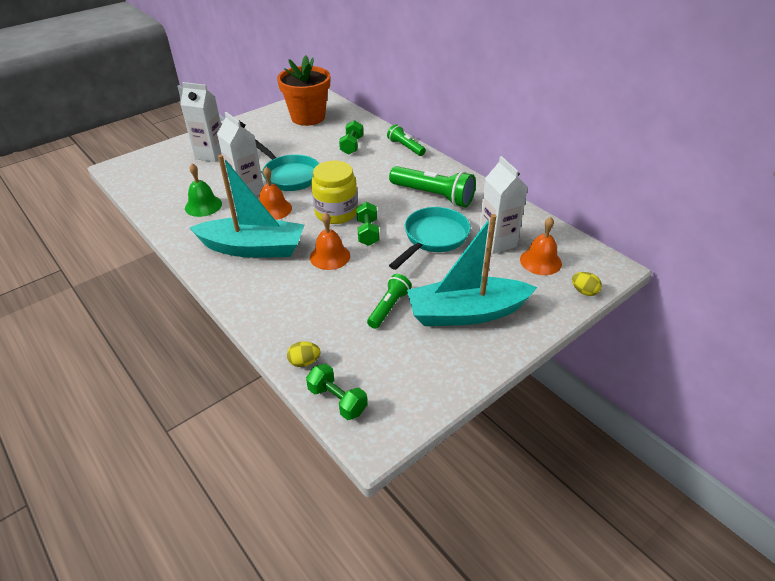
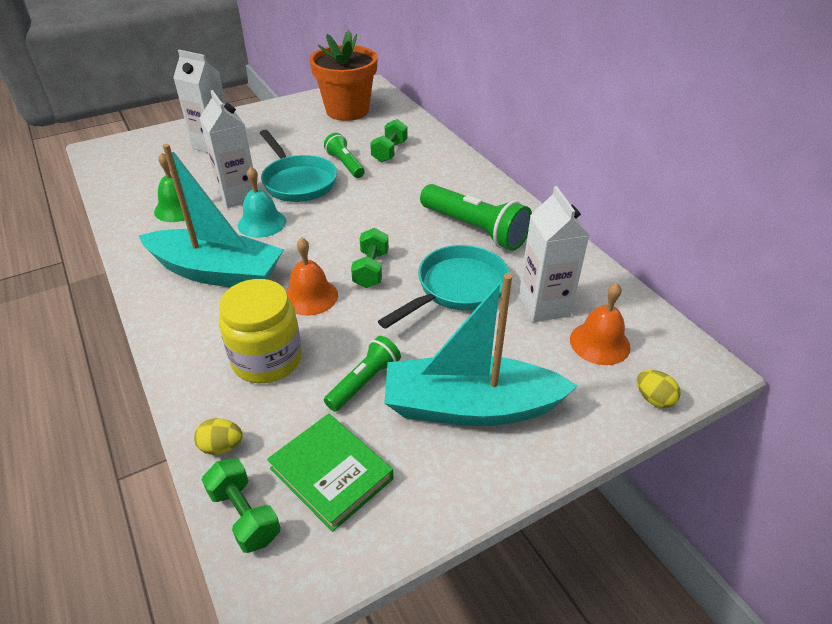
camera: 10 degrees right, 0 degrees up
orange bell [259,167,292,220] -> turquoise bell [238,167,286,238]
yellow jar [311,161,358,224] -> yellow jar moved to [219,279,302,383]
green flashlight [387,124,426,156] -> green flashlight moved to [324,133,365,178]
none -> green book [267,413,393,532]

